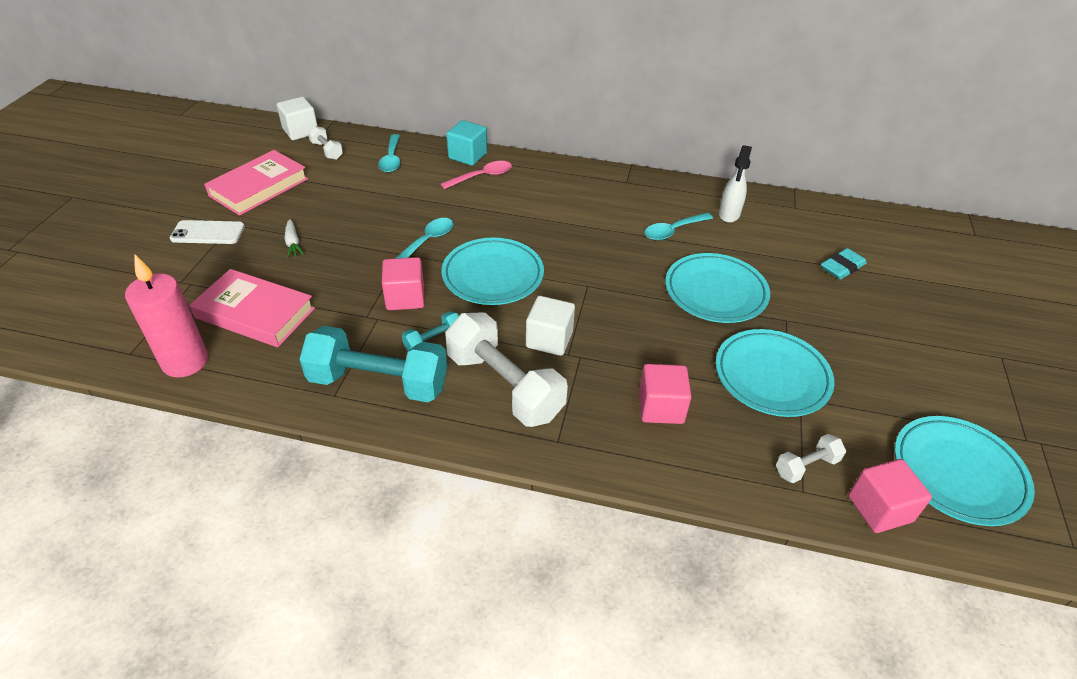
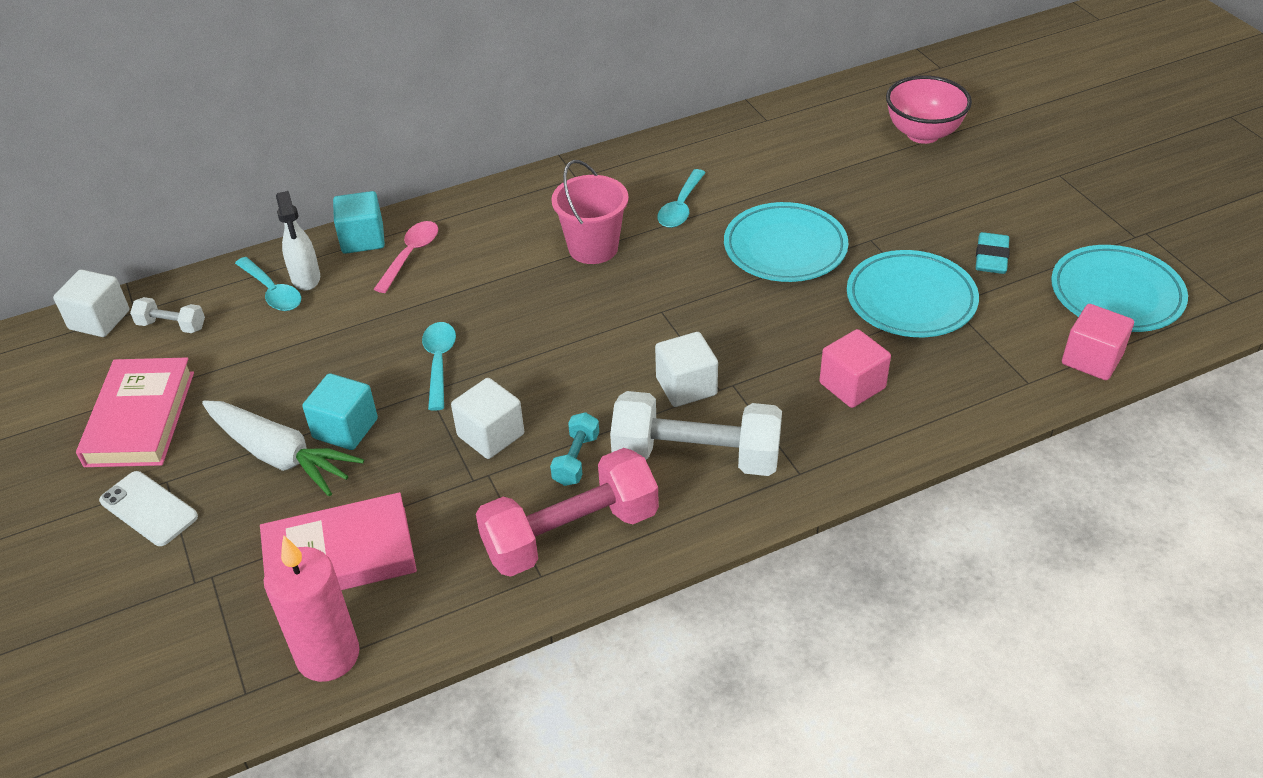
camera: 35 degrees left, 0 degrees up
white phone [170,220,245,244] -> white phone turned 75 degrees clockwise [99,471,198,546]
white carrot [285,219,305,258] -> white carrot [202,401,364,496], size x2.16
turquoise dumbbell [299,326,447,402] -> pink dumbbell [476,448,659,577]
pink cube [382,257,424,310] -> white cube [451,378,524,459]
turquoise plate [442,237,544,305] -> none
white spray bottle [719,145,752,223] -> white spray bottle moved to [276,191,320,291]
white dumbbell [776,434,846,483] -> none
turquoise eraser [821,248,867,279] -> turquoise eraser moved to [976,232,1010,274]
none -> turquoise cube [302,373,378,450]
none -> pink bucket [551,160,629,264]
none -> pink bowl [886,75,972,144]

